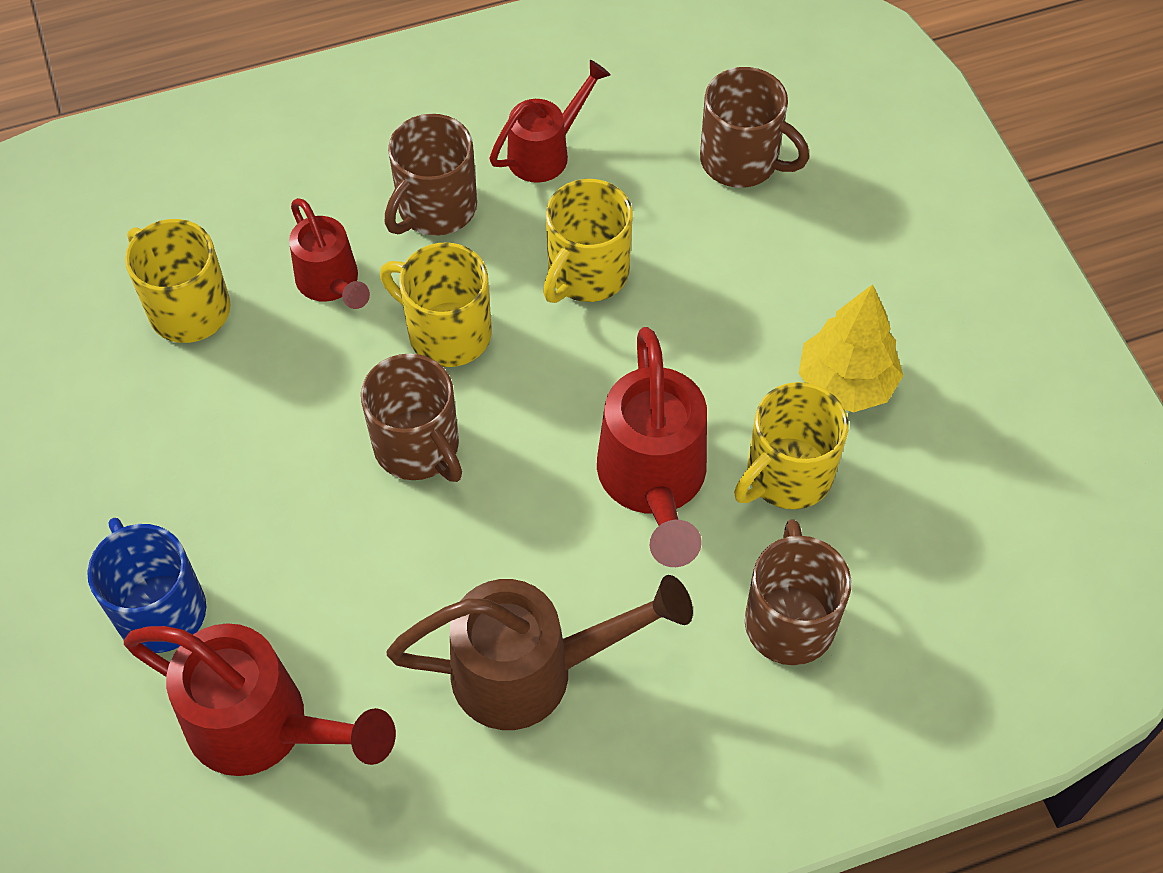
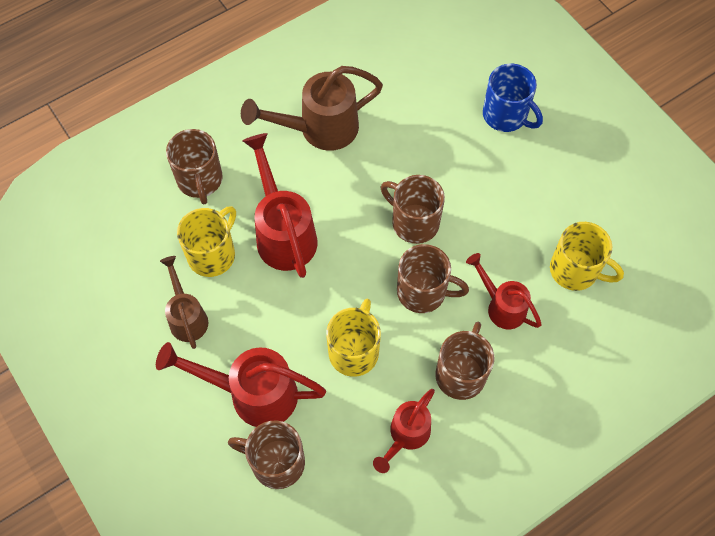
camera: 165 degrees right, 5 degrees up
red watering can [124,623,396,776] -> red watering can moved to [156,342,326,427]
yellow mug [380,242,491,367] -> brown mug [397,244,469,313]
yellow tree [799,284,903,413] -> brown watering can [160,256,208,349]

